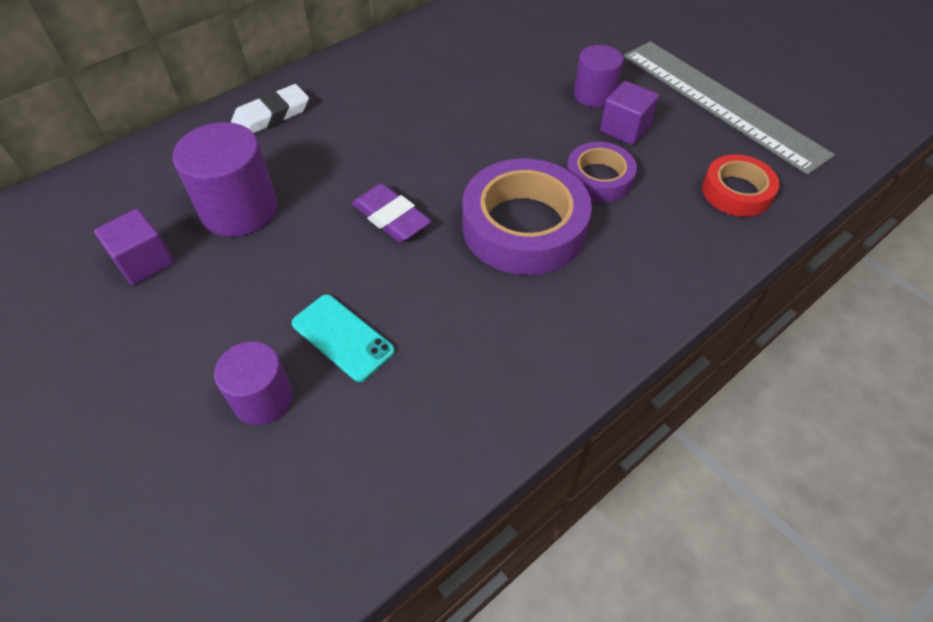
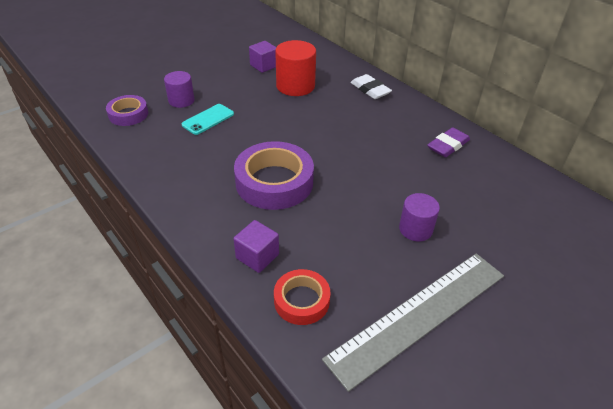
camera: 90 degrees right, 10 degrees down
purple cylinder [172,122,277,237] -> red cylinder [275,40,316,96]
purple eraser [352,183,431,242] -> purple eraser moved to [427,128,470,157]
purple tape [567,142,637,203] -> purple tape moved to [106,95,148,126]
purple cube [600,81,659,145] -> purple cube moved to [233,220,279,273]

